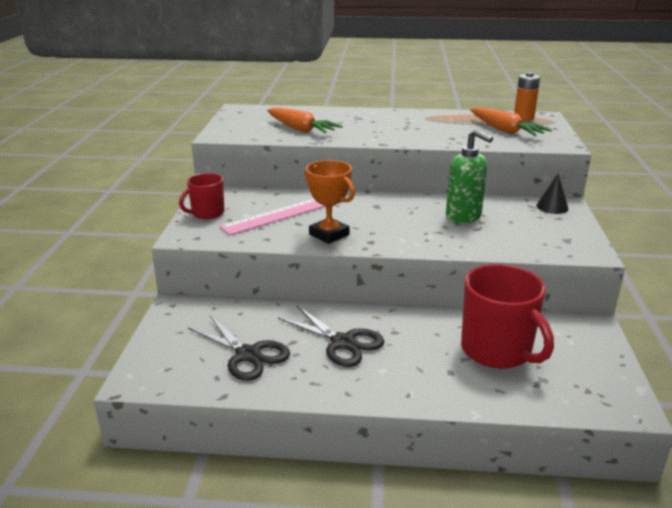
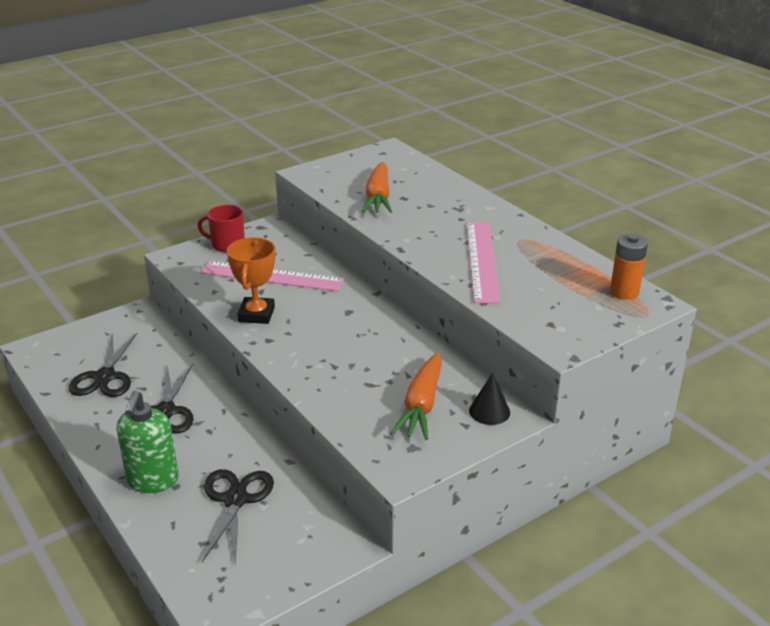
camera: 50 degrees right, 5 degrees up
green soap dispenser [446,129,493,224] -> green soap dispenser moved to [116,391,179,493]
red mug [461,264,554,369] -> black scissors [202,469,274,565]
orange carrot [470,107,552,136] -> orange carrot moved to [390,352,442,440]
none -> pink ruler [466,222,501,304]

